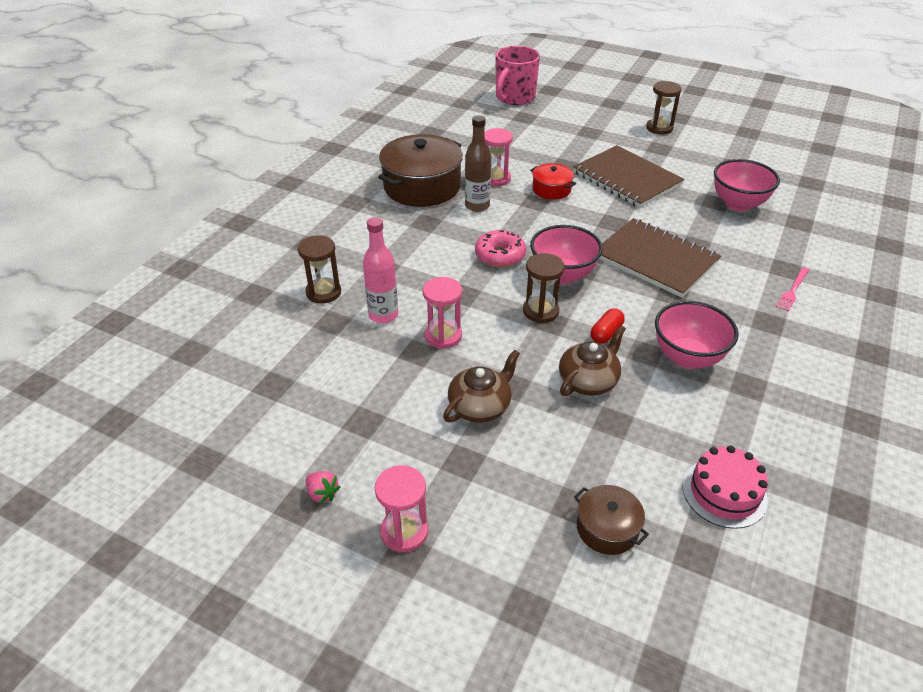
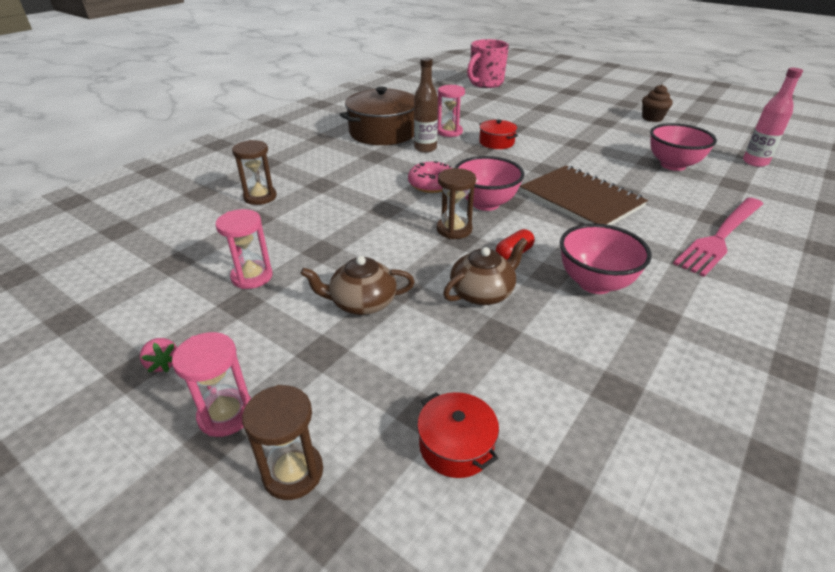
camera: 10 degrees right, 5 degrees down
pink bottle [363,217,398,324] -> pink bottle moved to [743,68,803,167]
pink hourglass [423,277,462,349] -> pink hourglass moved to [216,209,273,289]
brown teapot [443,350,520,422] -> brown teapot turned 150 degrees counterclockwise [301,256,415,315]
brown notebook [573,145,685,208] -> none
brown pot [574,485,649,555] -> red pot [417,392,499,478]
brown hourglass [646,81,681,135] -> brown hourglass moved to [242,385,323,500]
pink cake [682,445,768,529] -> none
pink fork [776,267,809,311] -> pink fork [673,197,763,277], size x2.21
none -> brown cupcake [642,84,673,122]

